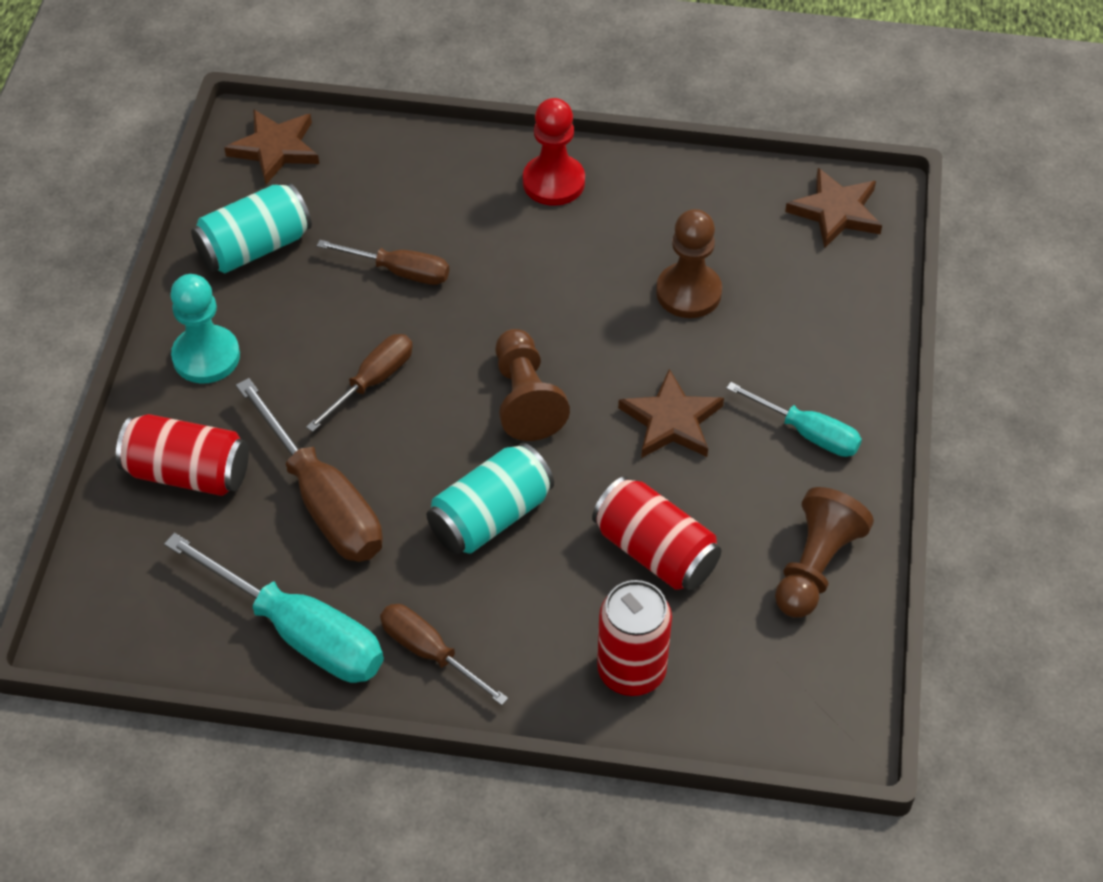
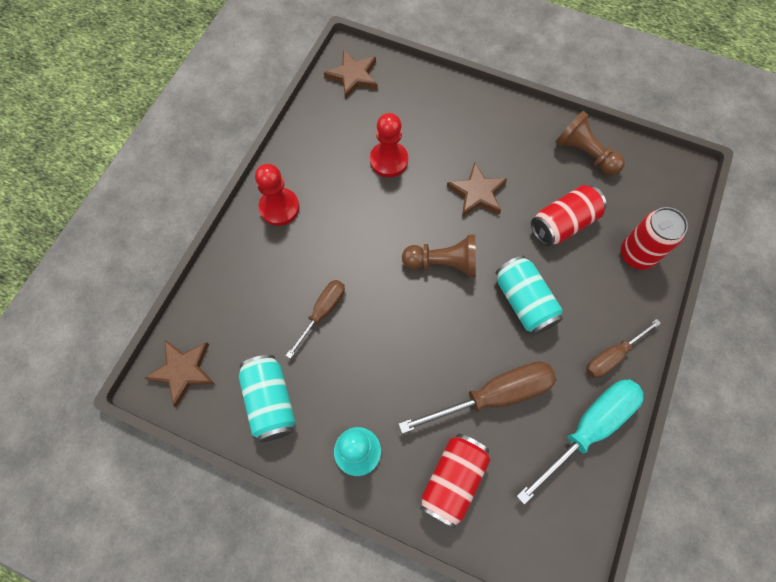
camera: 75 degrees left, 15 degrees up
brown screwdriver [306,334,413,432] -> none
brown pawn [656,209,722,318] -> red pawn [370,113,408,177]
turquoise screwdriver [726,382,862,457] -> none

